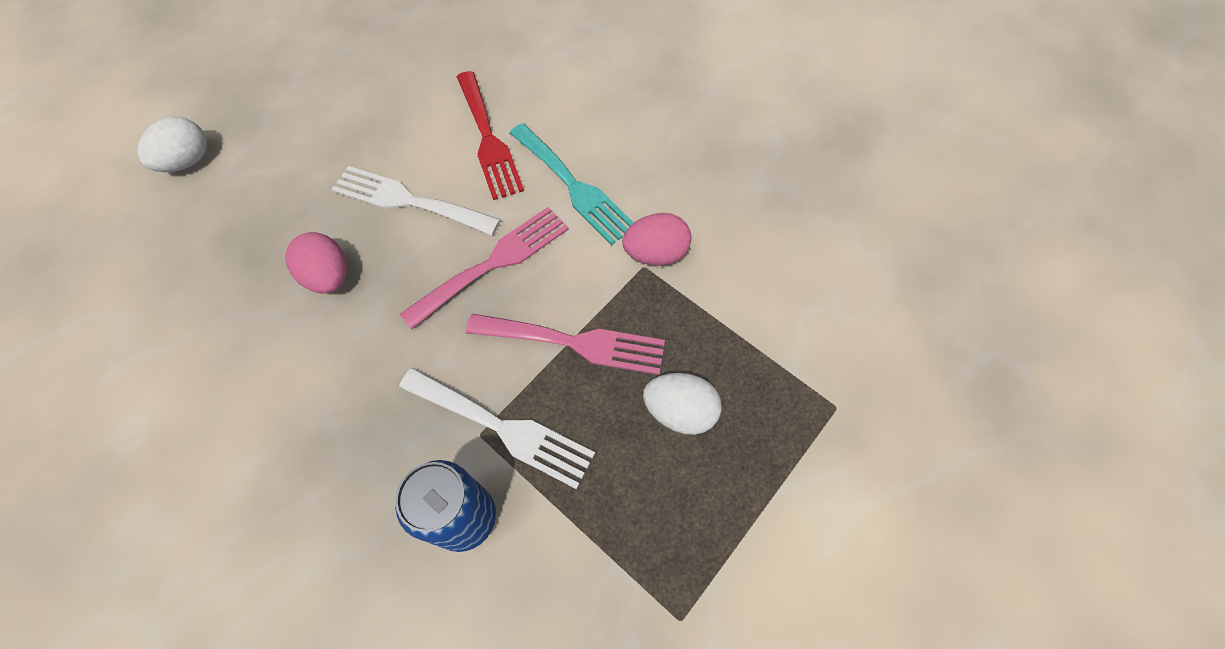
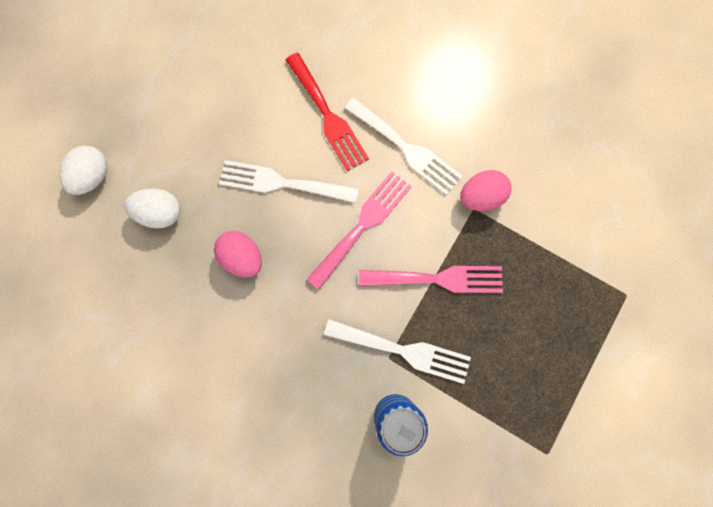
camera: 10 degrees left, 15 degrees up
turquoise fork [510,123,634,245] -> white fork [344,98,462,195]
white egg [643,373,722,435] -> white egg moved to [124,188,180,228]

